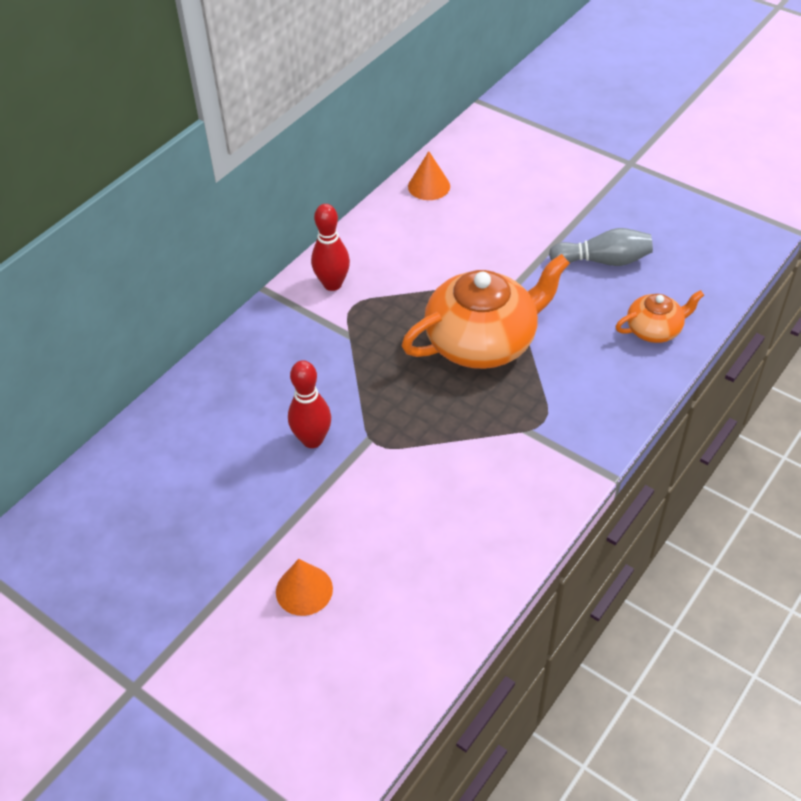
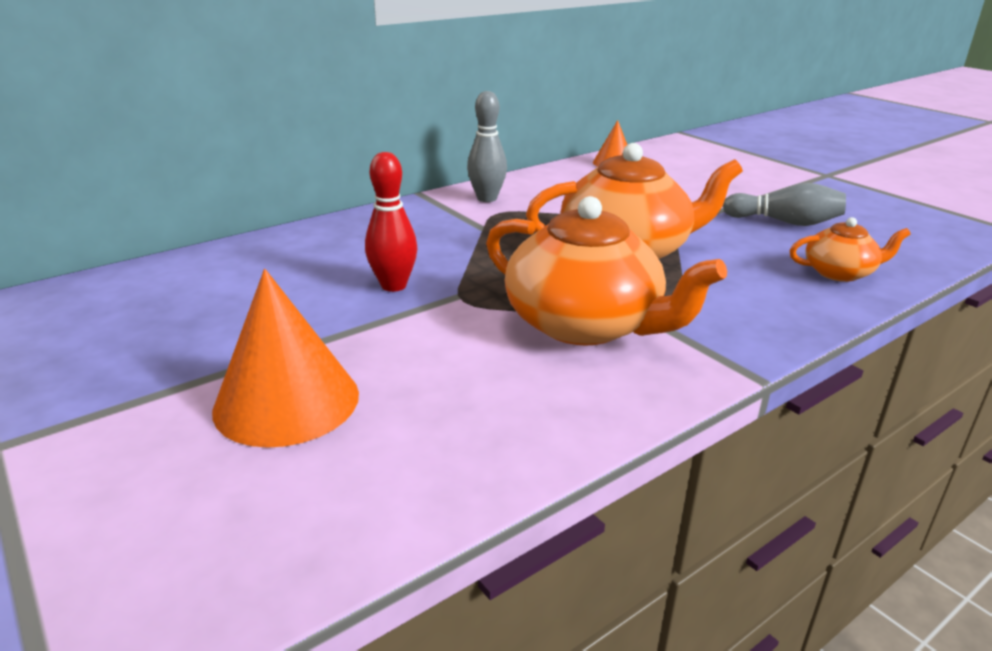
camera: 15 degrees right, 20 degrees down
orange cone [276,559,333,616] -> orange cone [212,269,359,448], size x1.77
red bowling pin [311,204,350,291] -> grey bowling pin [467,91,507,202]
none -> orange teapot [486,196,727,345]

